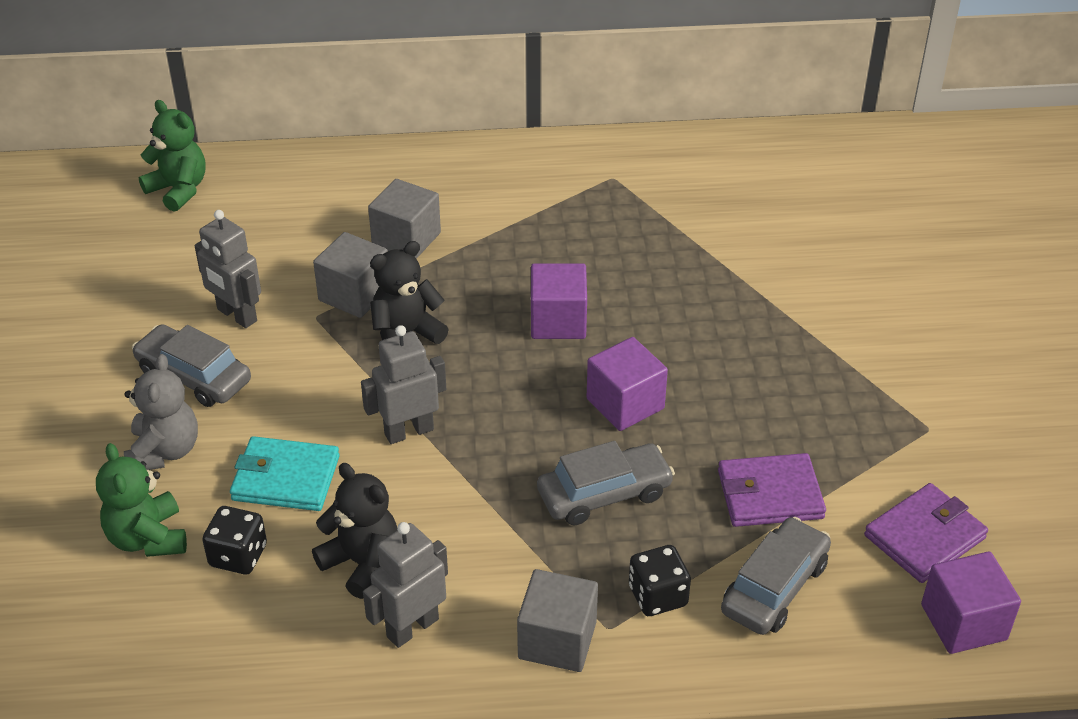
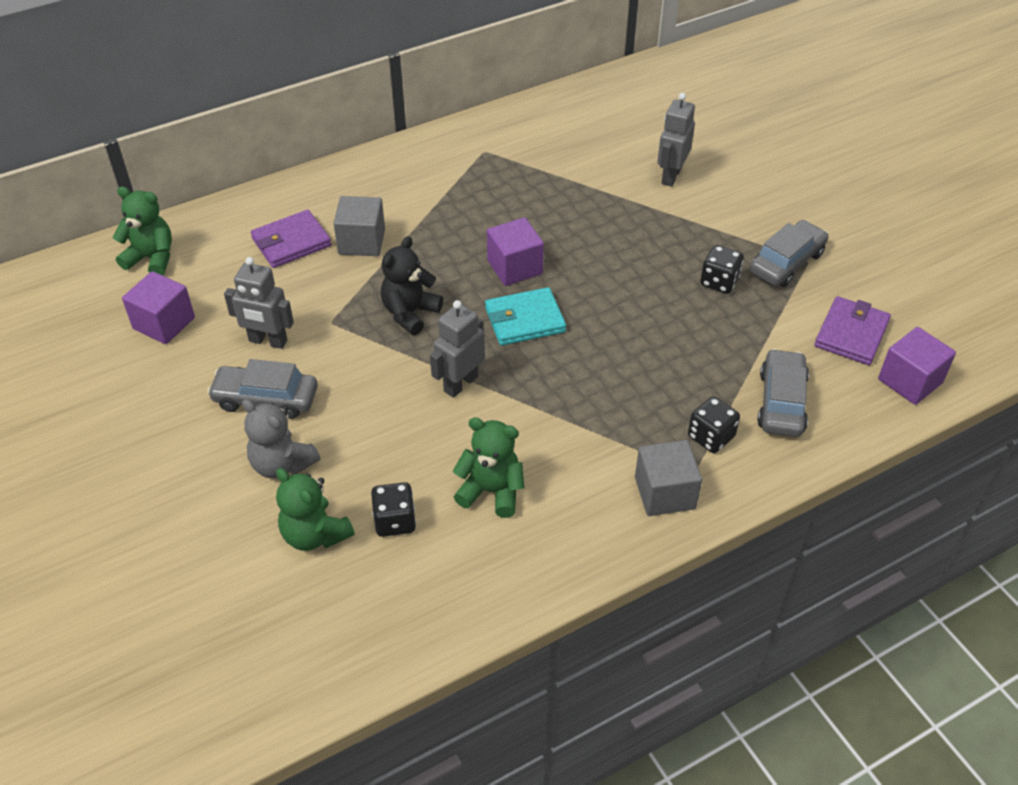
camera: 25 degrees left, 5 degrees up
grey teddy bear [124,354,198,470] -> grey teddy bear turned 150 degrees clockwise [242,399,320,479]
turquoise wallet [230,436,340,511] -> turquoise wallet moved to [485,287,566,346]
black teddy bear [312,463,397,599] -> green teddy bear [453,418,524,518]
grey cube [313,232,388,318] -> none
grey robot [363,522,448,648] -> grey robot moved to [657,93,695,187]
grey car [537,441,675,525] -> grey car moved to [749,220,828,287]
purple cube [587,337,668,431] -> purple cube moved to [122,271,195,344]
purple wallet [718,453,826,527] -> purple wallet moved to [251,210,331,268]
none -> black dice [700,245,744,294]

